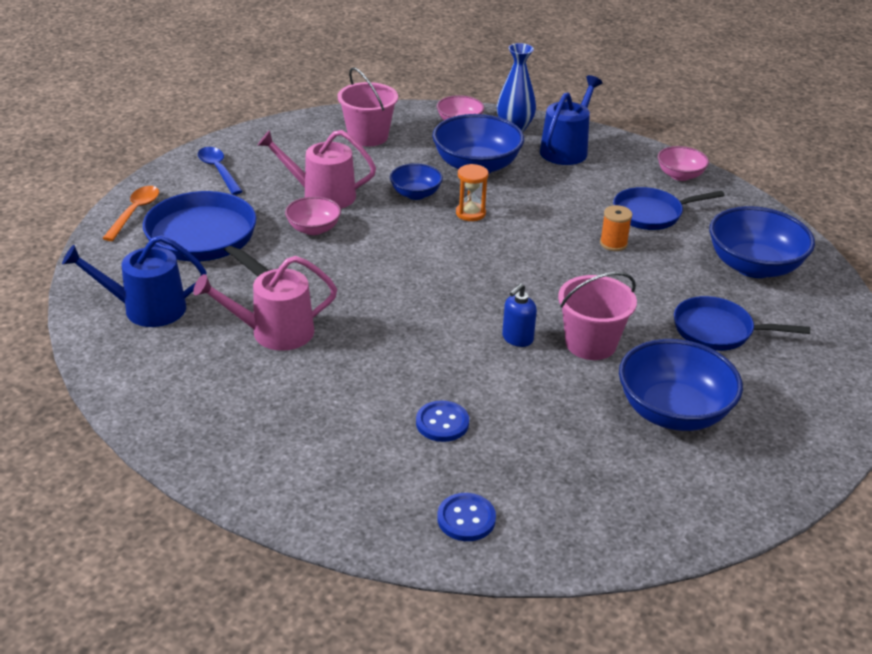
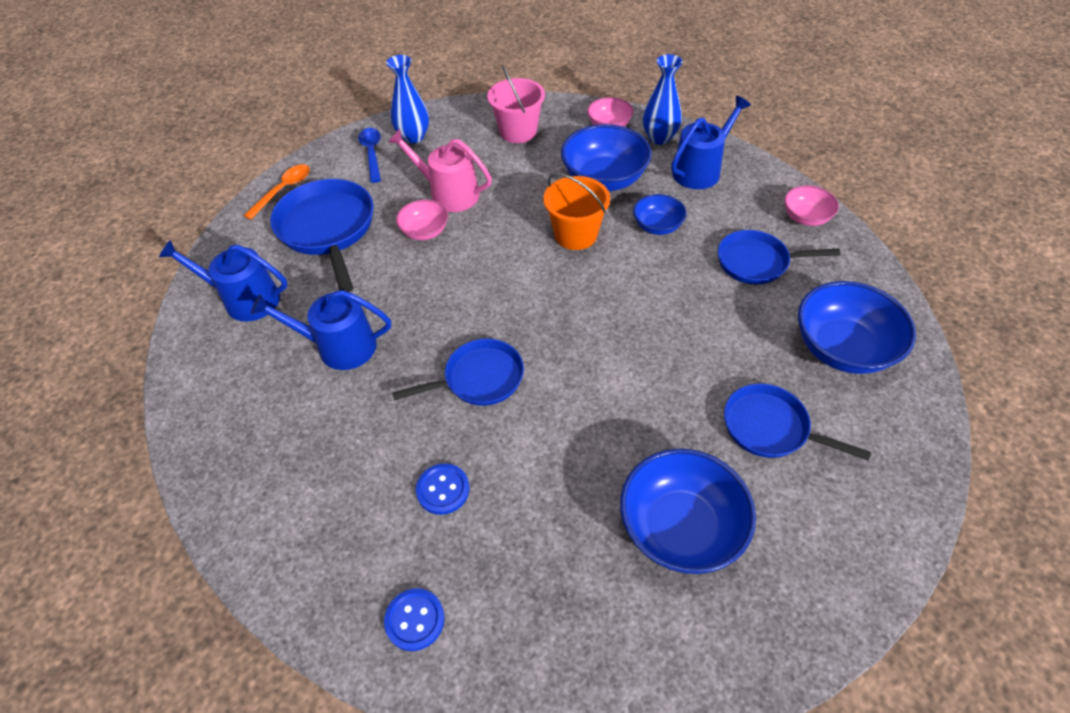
camera: 20 degrees right, 15 degrees up
pink watering can [193,256,337,351] -> blue watering can [251,290,391,370]
blue bowl [390,163,443,200] -> blue bowl moved to [633,194,687,235]
orange hourglass [456,164,488,221] -> orange bucket [543,173,610,250]
blue soap dispenser [502,283,537,347] -> none
pink bucket [558,272,637,360] -> none
orange spool [600,205,632,251] -> none
none -> blue vase [386,55,429,143]
none -> blue pan [392,338,524,406]

